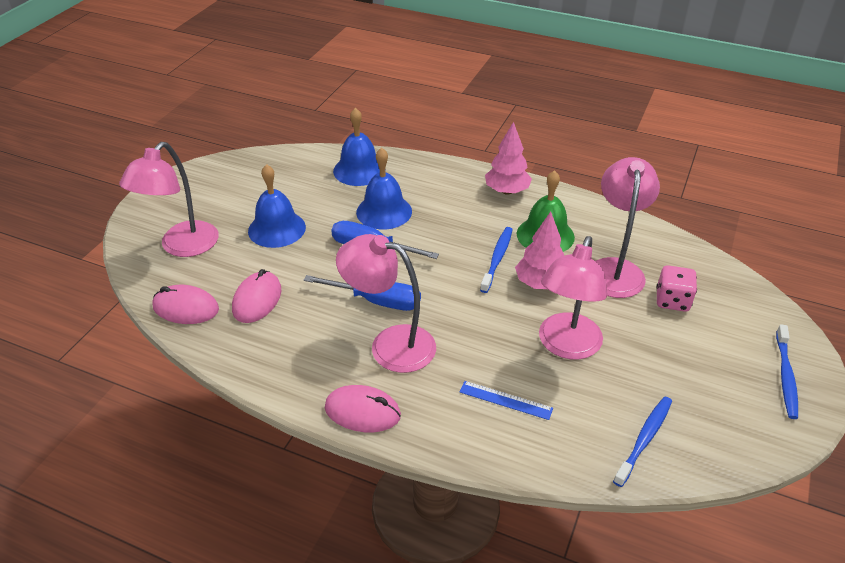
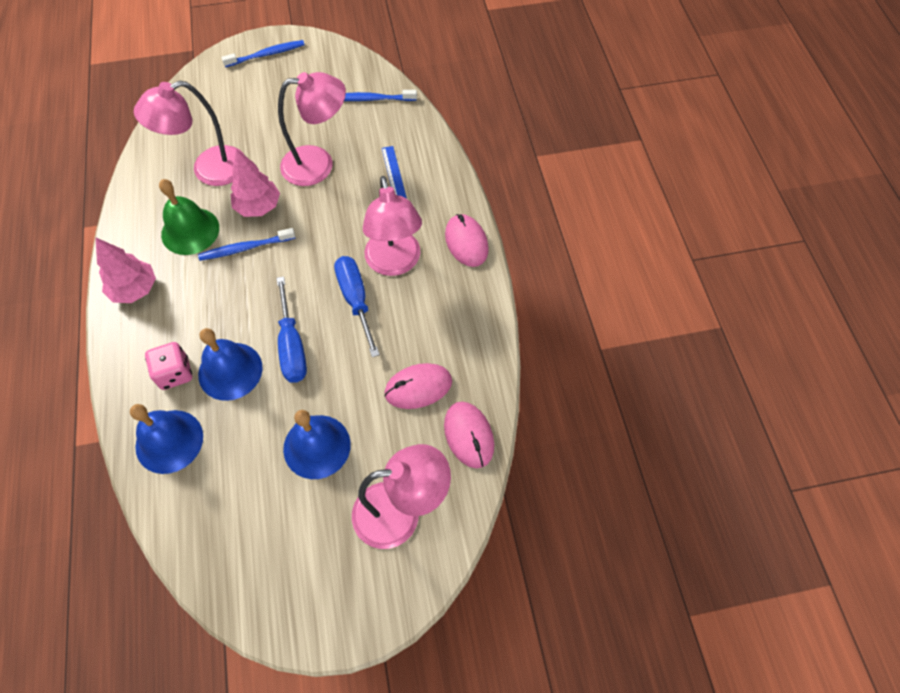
camera: 125 degrees left, 20 degrees up
pink dice [657,265,697,312] -> pink dice moved to [145,342,192,390]

